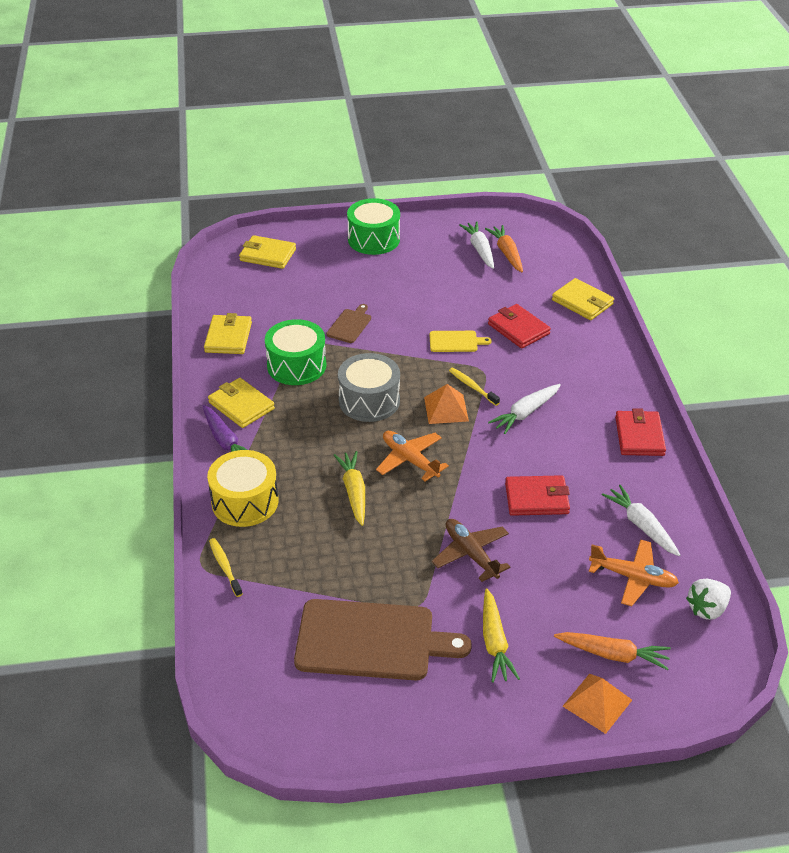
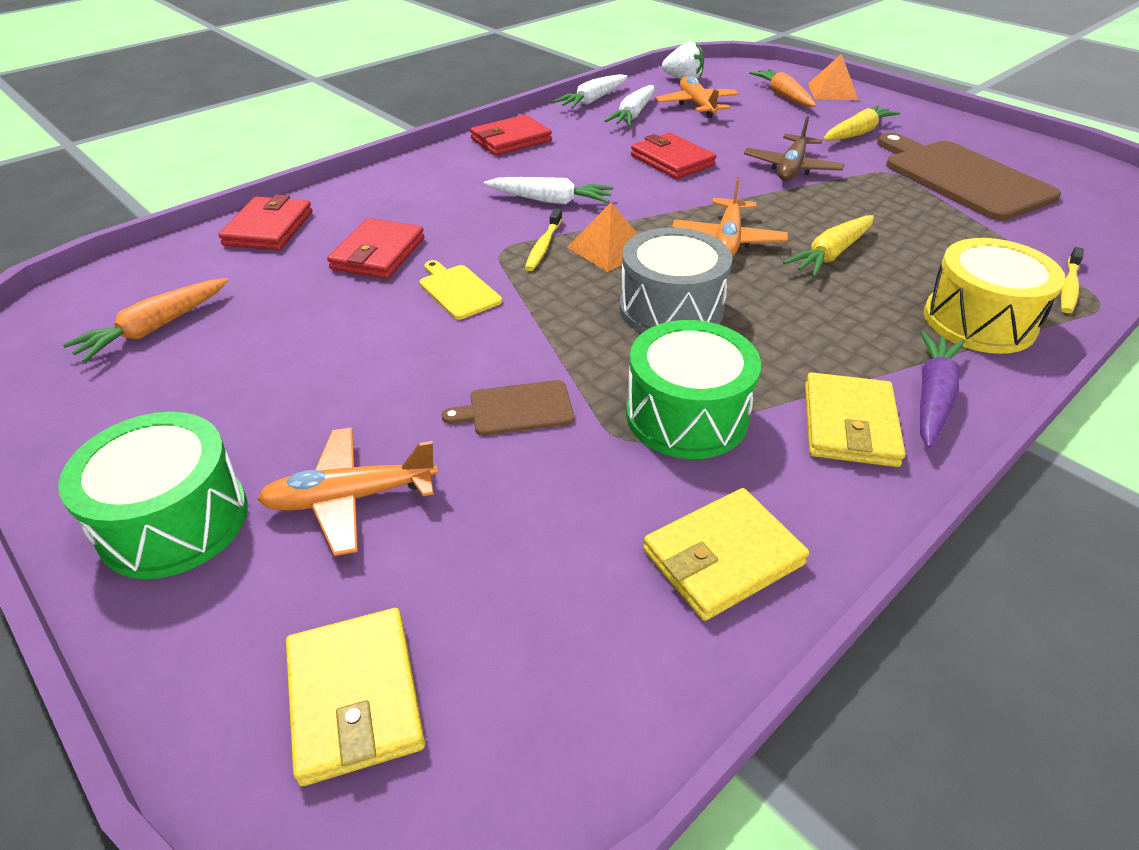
camera: 125 degrees left, 0 degrees up
white carrot [459,221,494,269] -> white carrot moved to [553,74,628,109]
yellow wallet [552,278,614,320] -> red wallet [218,194,312,250]
none -> orange plane [257,427,438,556]

